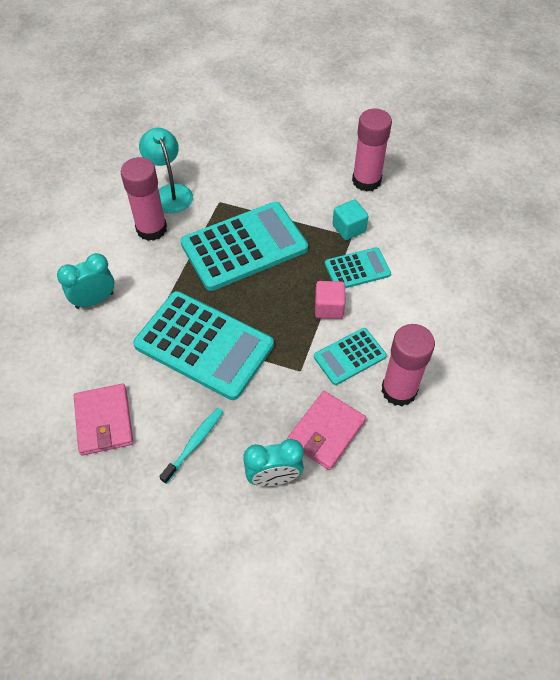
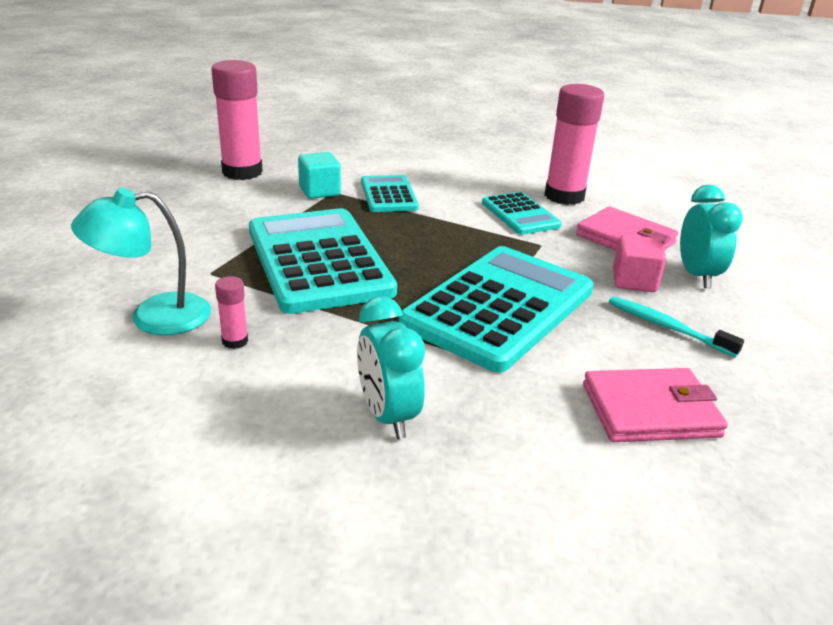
camera: 85 degrees left, 25 degrees down
pink glue stick [121,157,167,241] -> pink glue stick [215,276,248,349], size x0.44
pink cube [315,281,345,319] -> pink cube moved to [613,235,666,292]

